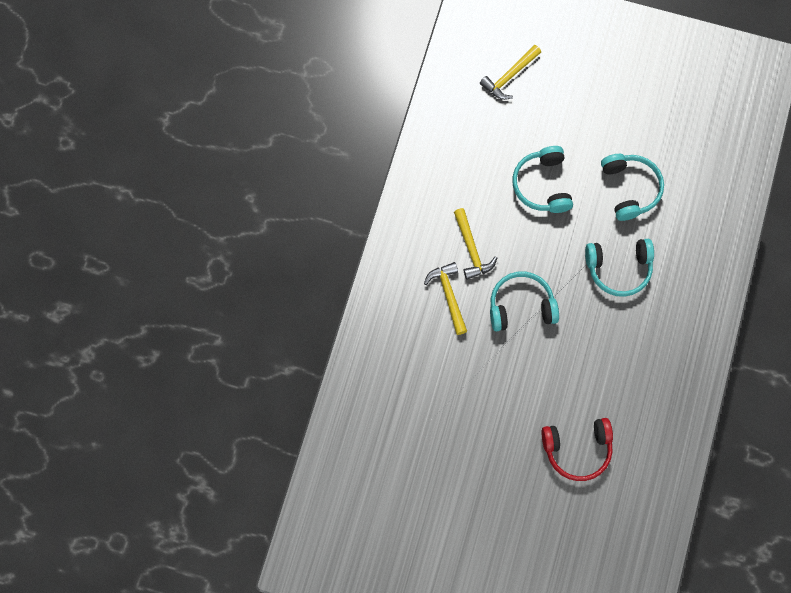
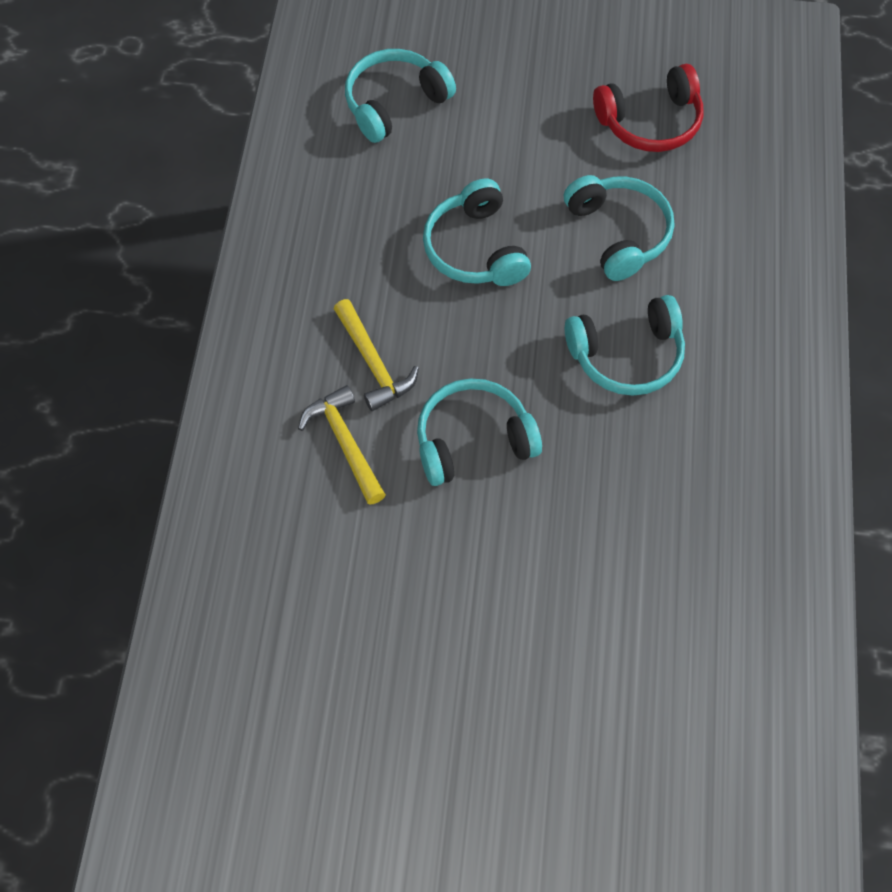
camera: 10 degrees left, 10 degrees down
yellow hammer [480,45,541,100] -> turquoise headphones [345,49,456,143]
red headphones [541,418,613,481] -> red headphones moved to [593,64,703,152]

